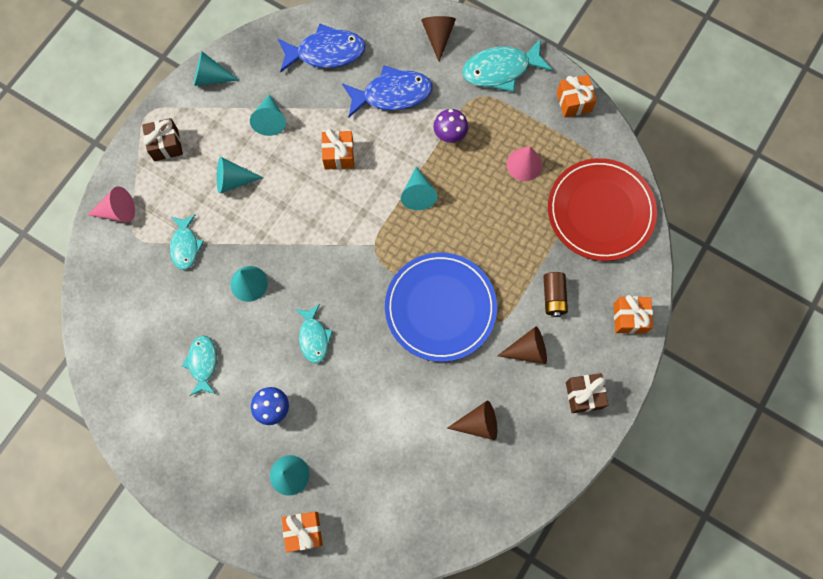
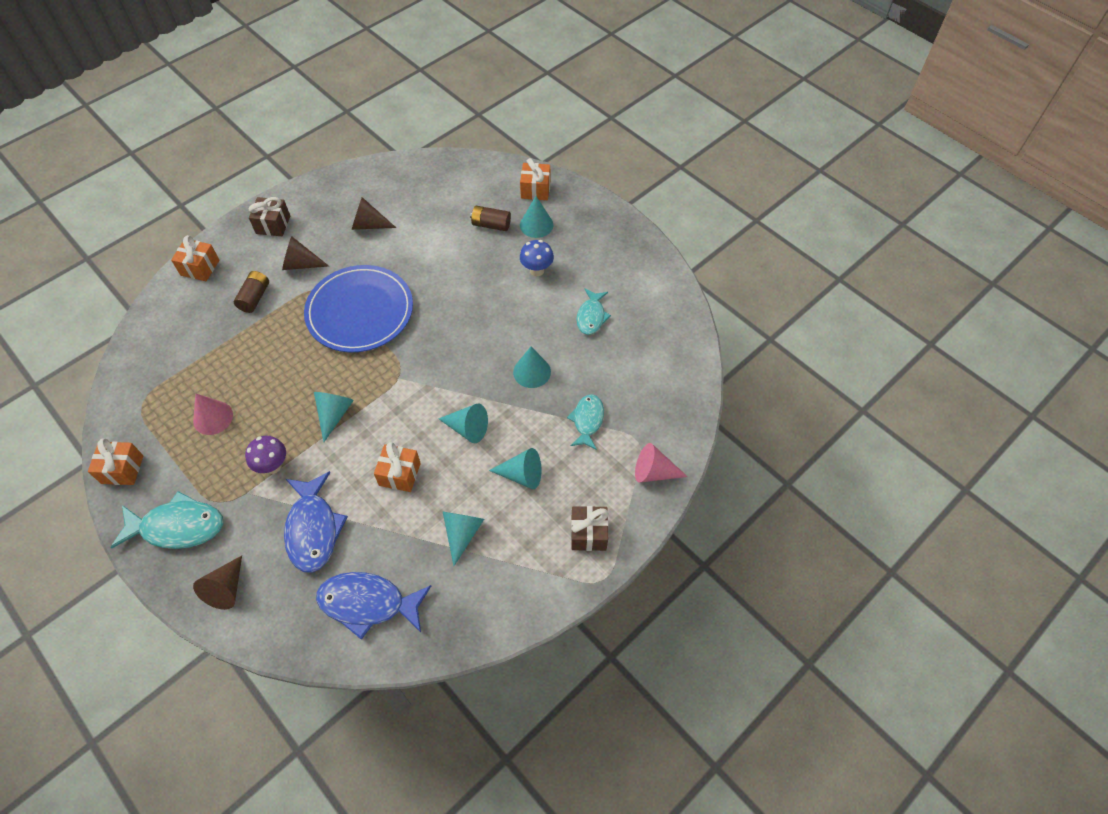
camera: 165 degrees left, 15 degrees down
turquoise cone [194,51,239,86] -> turquoise cone moved to [438,404,488,443]
turquoise fish [295,304,333,363] -> none
blue fish [342,65,433,117] -> blue fish turned 105 degrees counterclockwise [284,471,348,573]
red plate [548,158,657,261] -> none
none -> brown battery [470,206,511,231]

